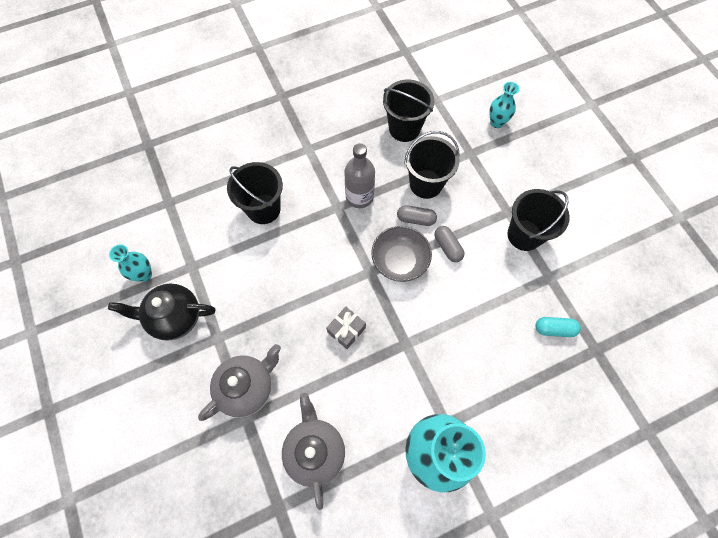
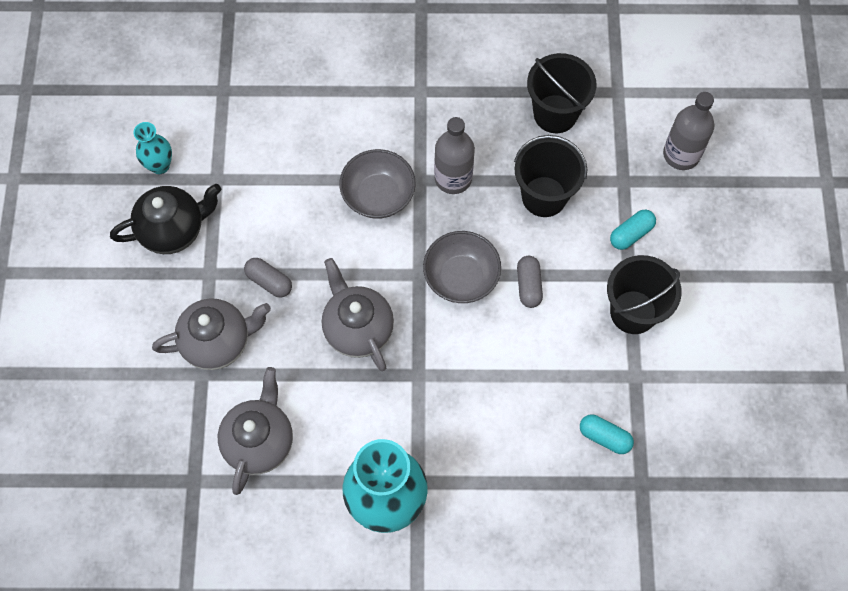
camera: 25 degrees right, 0 degrees up
black teapot [108,283,215,341] -> black teapot turned 135 degrees clockwise [110,184,221,254]
black bucket [227,162,283,224] -> none
grey gift [326,307,366,349] -> grey teapot [322,258,394,371]
grey capsule [397,205,437,226] -> grey capsule moved to [244,258,292,297]
turquoise vase [489,82,520,128] -> grey bottle [663,92,714,170]
none -> grey bowl [340,149,415,219]
none -> turquoise capsule [610,209,656,250]

